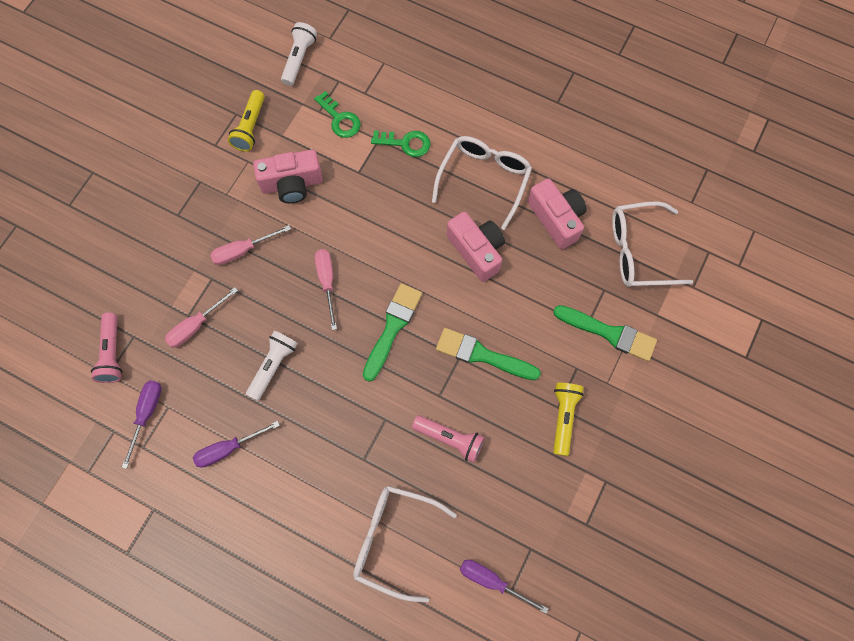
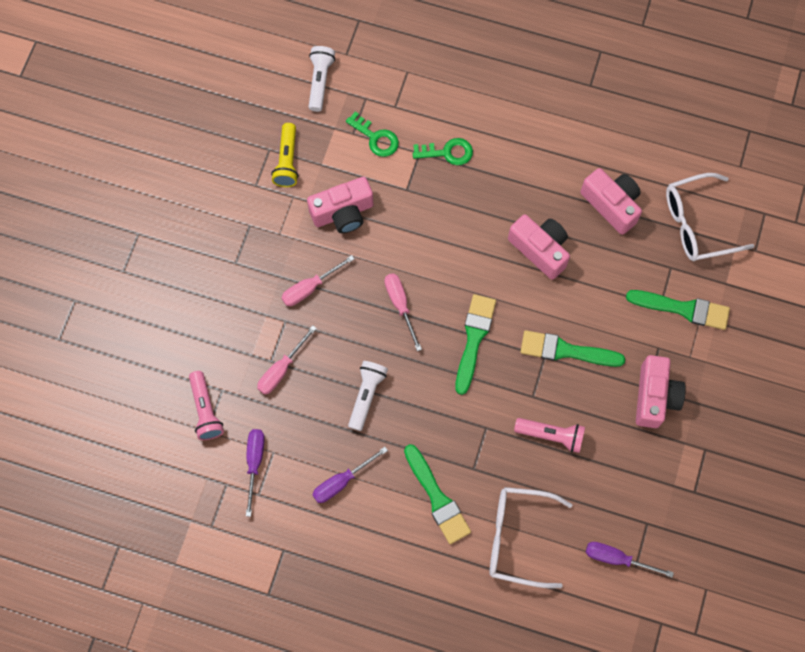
camera: 10 degrees left, 0 degrees up
white glasses [432,136,532,230] -> none
yellow flashlight [553,383,584,456] -> pink camera [636,355,686,428]
none -> green brush [404,444,471,544]

